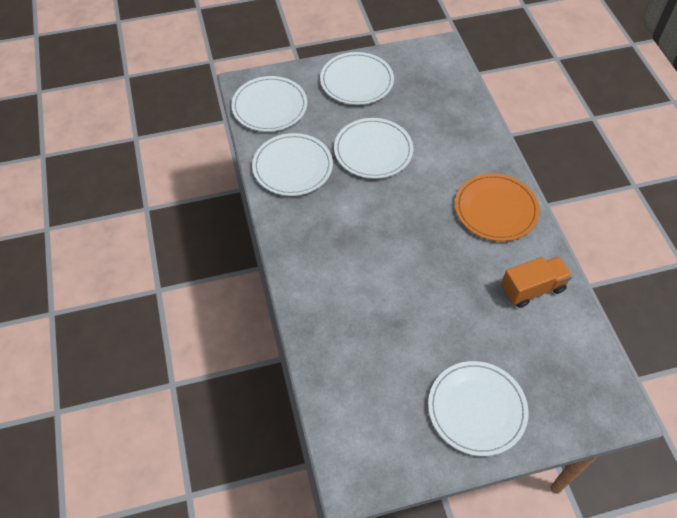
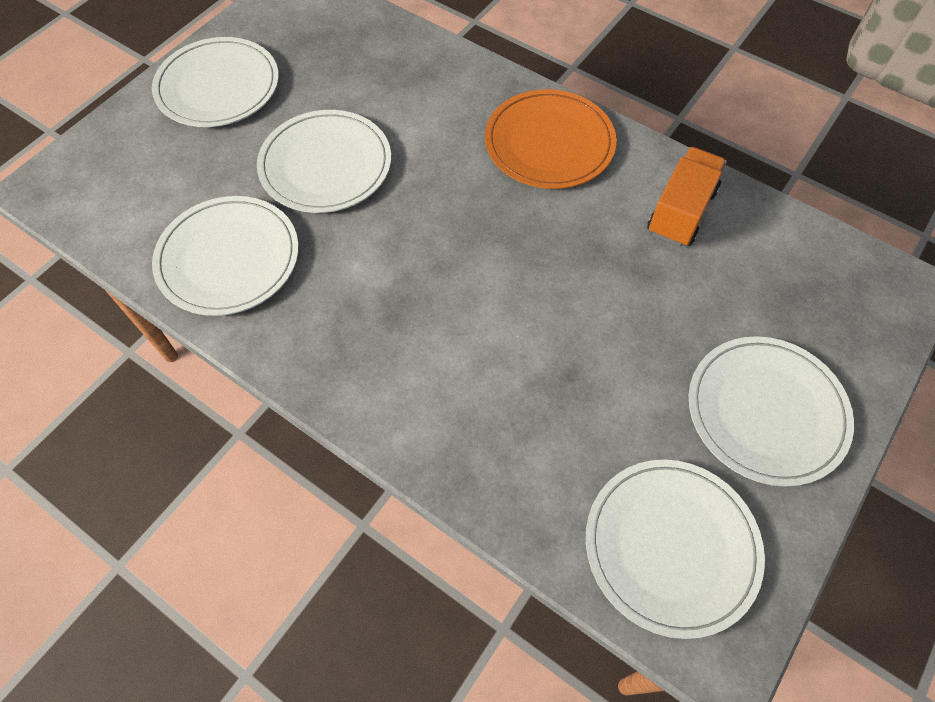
camera: 40 degrees left, 5 degrees up
white plate [231,76,307,132] -> white plate moved to [586,460,765,639]

